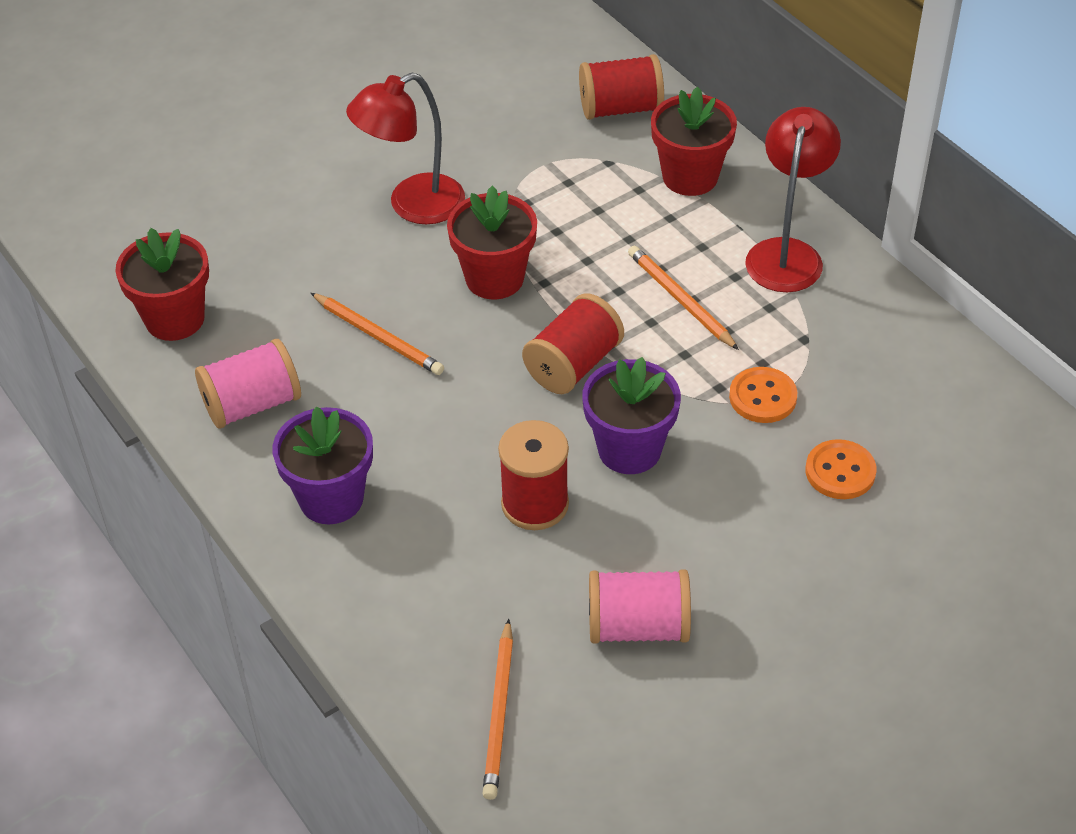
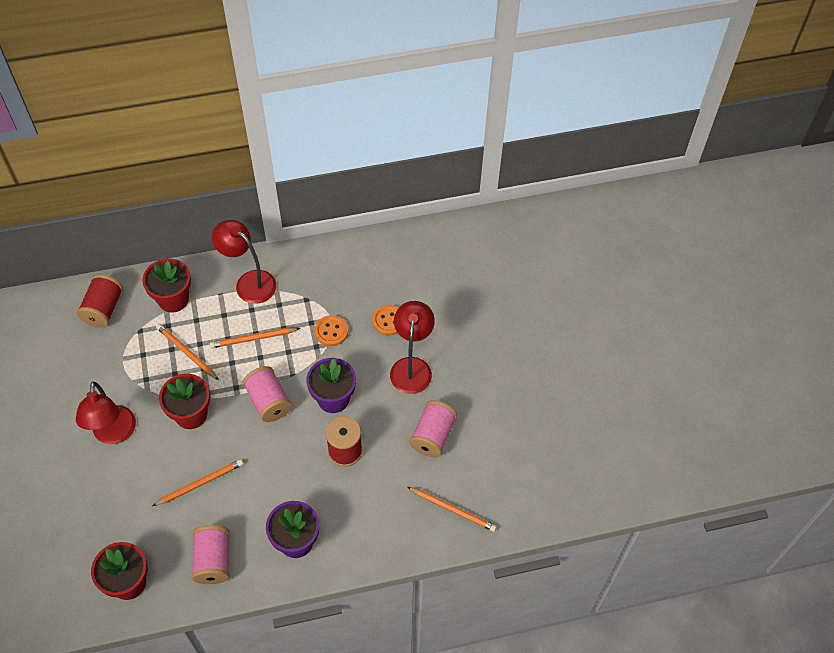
camera: 70 degrees left, 10 degrees up
red spool [522,293,624,394] -> pink spool [242,366,292,422]
none -> orange pencil [156,324,219,380]
none -> red lamp [390,301,435,394]

